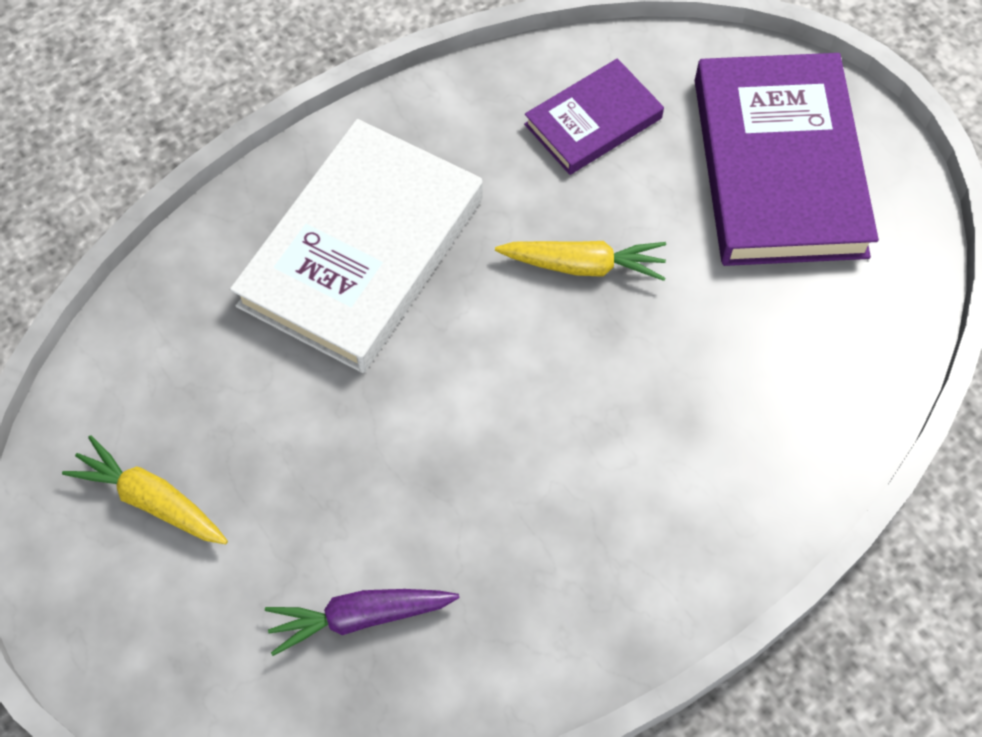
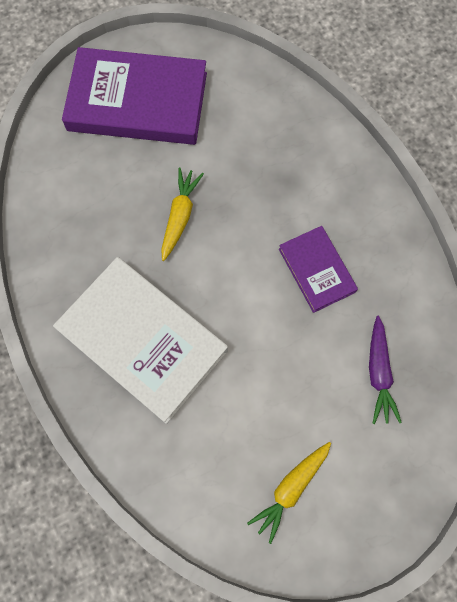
camera: 80 degrees left, 10 degrees up
purple book [524,58,664,175] -> purple book moved to [279,226,358,313]

